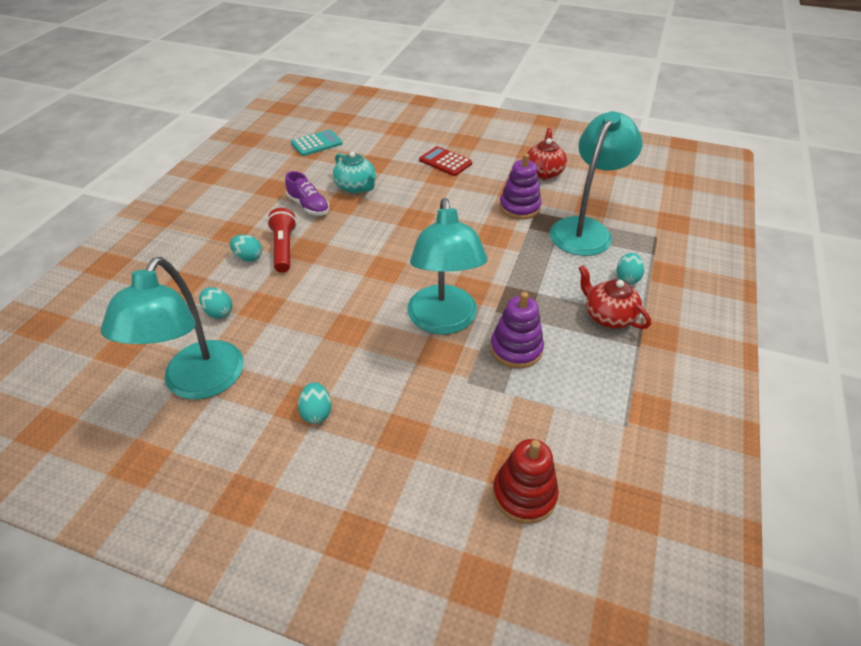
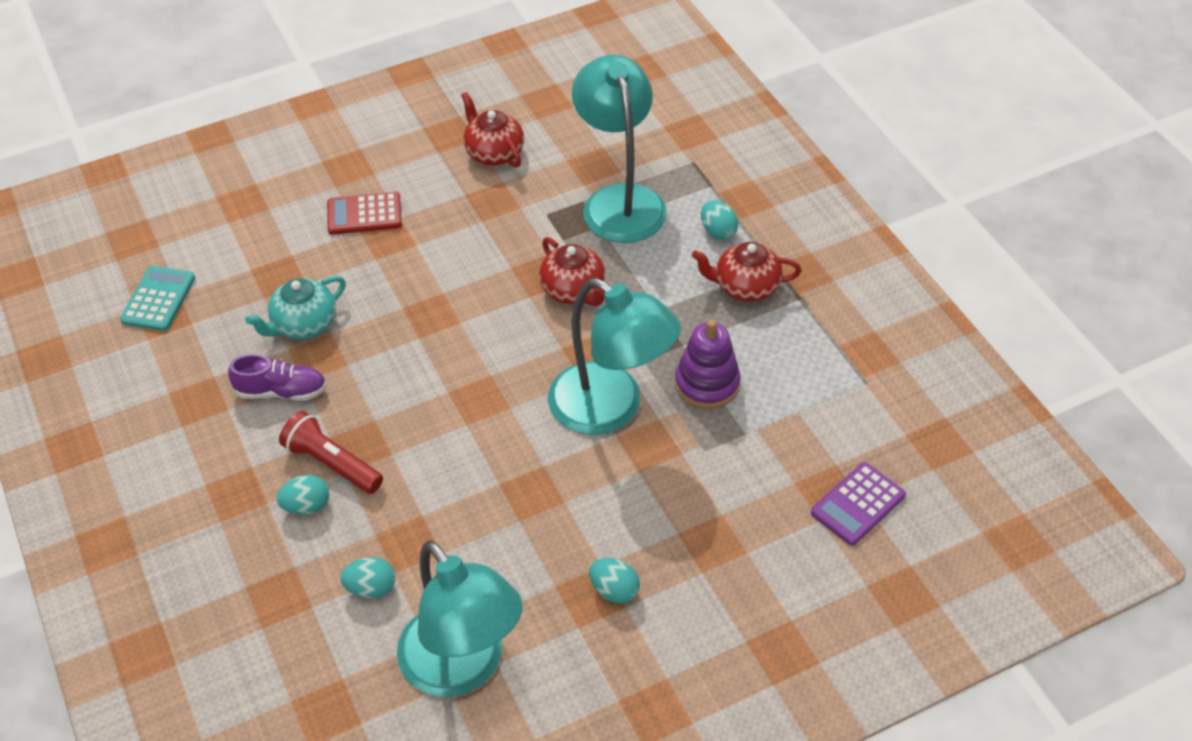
camera: 45 degrees left, 5 degrees up
turquoise teapot [333,152,376,194] -> turquoise teapot turned 135 degrees clockwise [245,276,346,339]
red stacking toy [493,439,559,524] -> purple calculator [811,462,906,546]
purple stacking toy [499,153,542,220] -> none
none -> red teapot [539,237,605,306]

